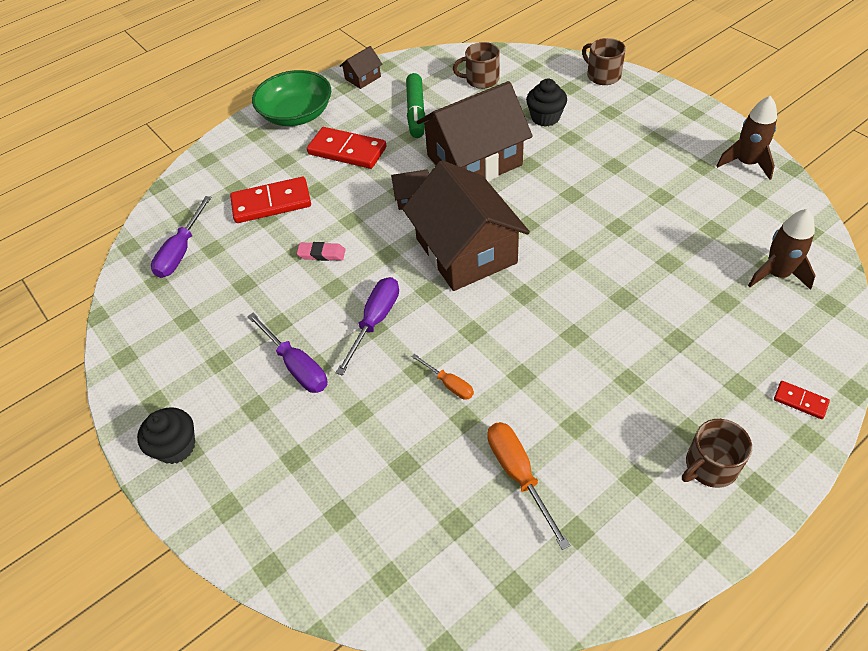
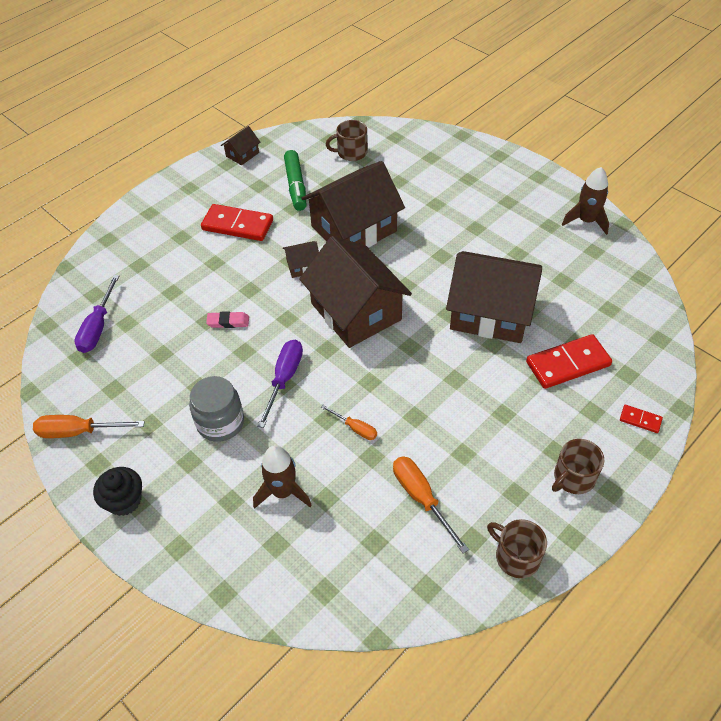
camera: 10 degrees left, 0 degrees up
red domino [230,177,311,223] -> red domino moved to [526,334,612,389]
purple screwdriver [247,313,327,393] -> grey jar [189,376,244,442]
green bowl [252,70,331,126] -> none
black cupcake [526,79,567,127] -> none
brown mug [582,38,626,85] -> brown mug moved to [487,519,547,578]
brown rocket [748,209,816,290] -> brown rocket moved to [253,445,312,509]
none -> orange screwdriver [33,415,145,438]
none -> brown house [446,251,542,343]

